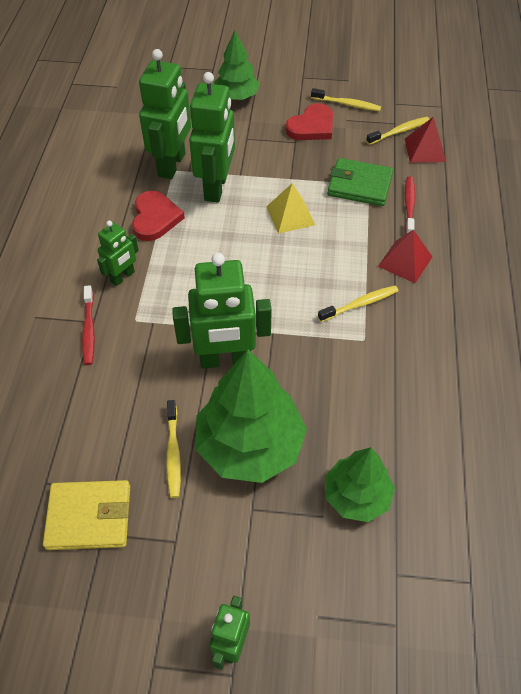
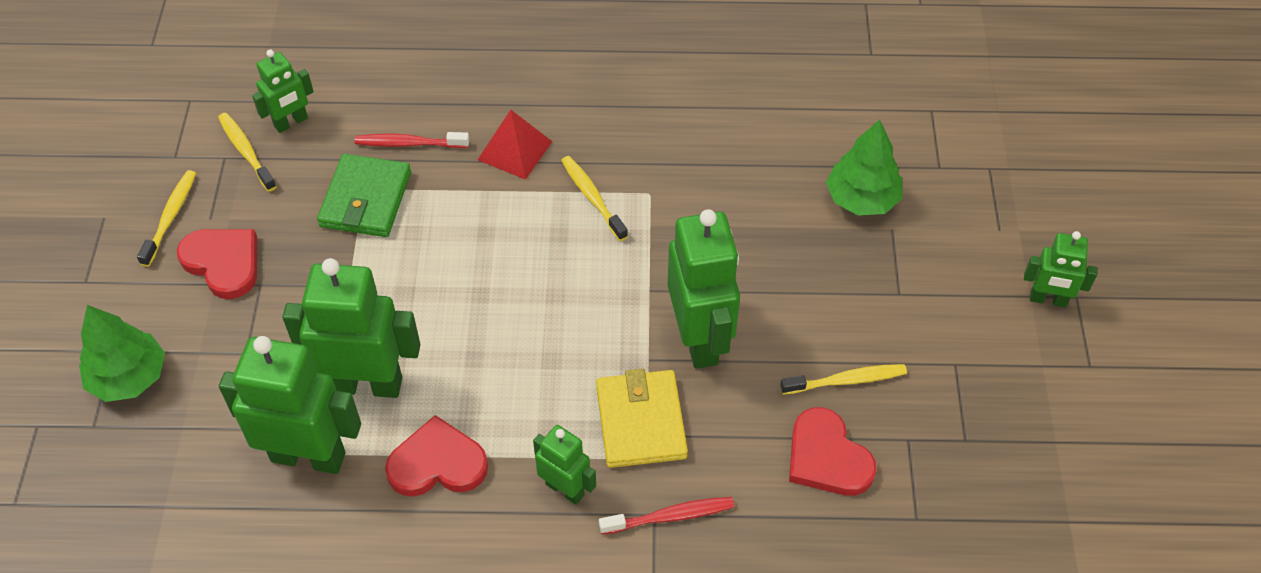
camera: 95 degrees left, 0 degrees up
yellow wallet [43,480,130,550] -> yellow wallet moved to [596,369,688,468]
green tree [196,350,307,483] -> none
yellow pyramid [266,183,315,234] -> none
red pyramid [405,117,446,163] -> green robot [252,50,314,133]
none -> red heart [789,407,877,496]

